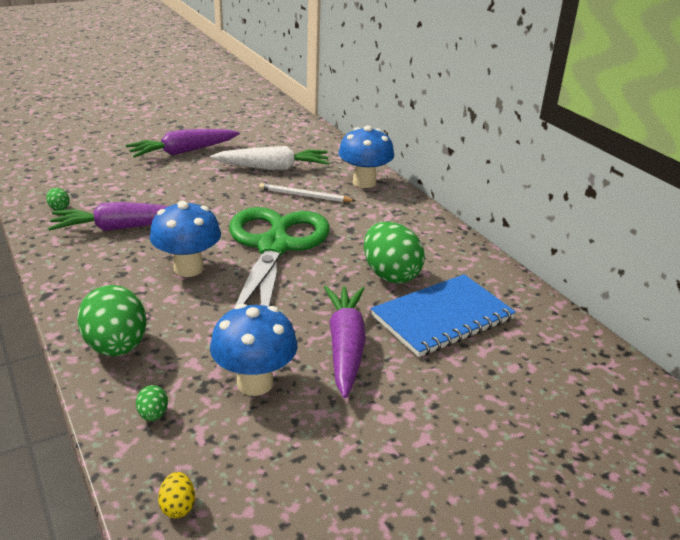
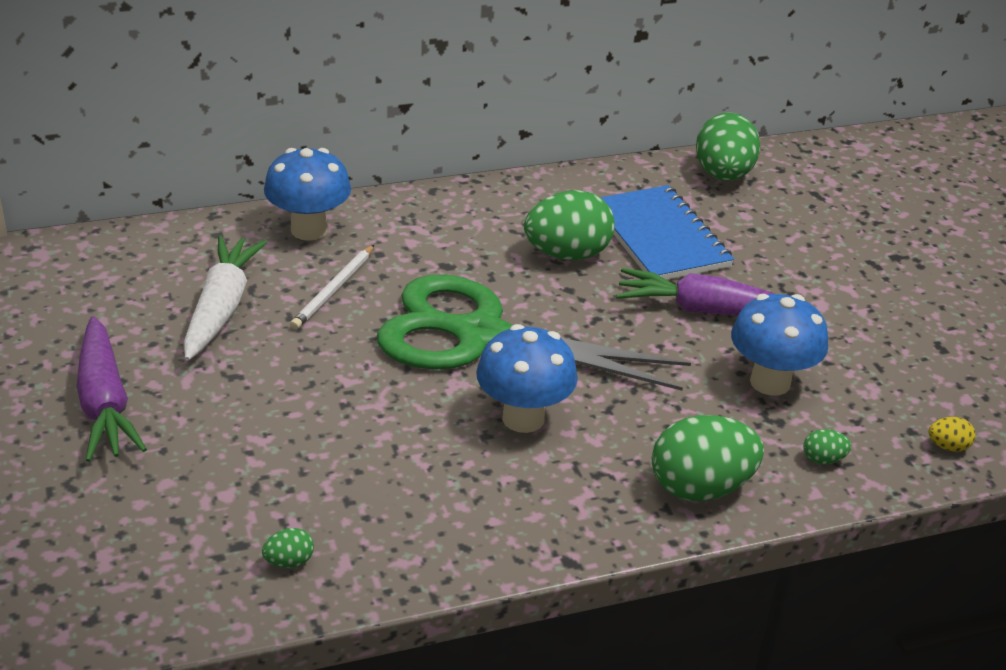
camera: 80 degrees left, 5 degrees up
purple carrot [48,202,168,231] -> none
none -> green egg [696,113,760,181]

